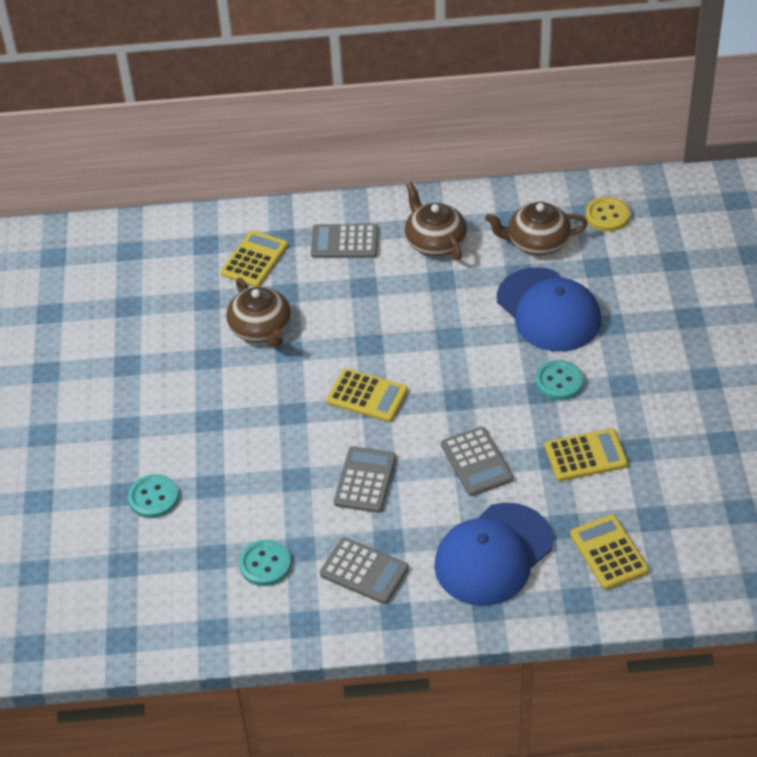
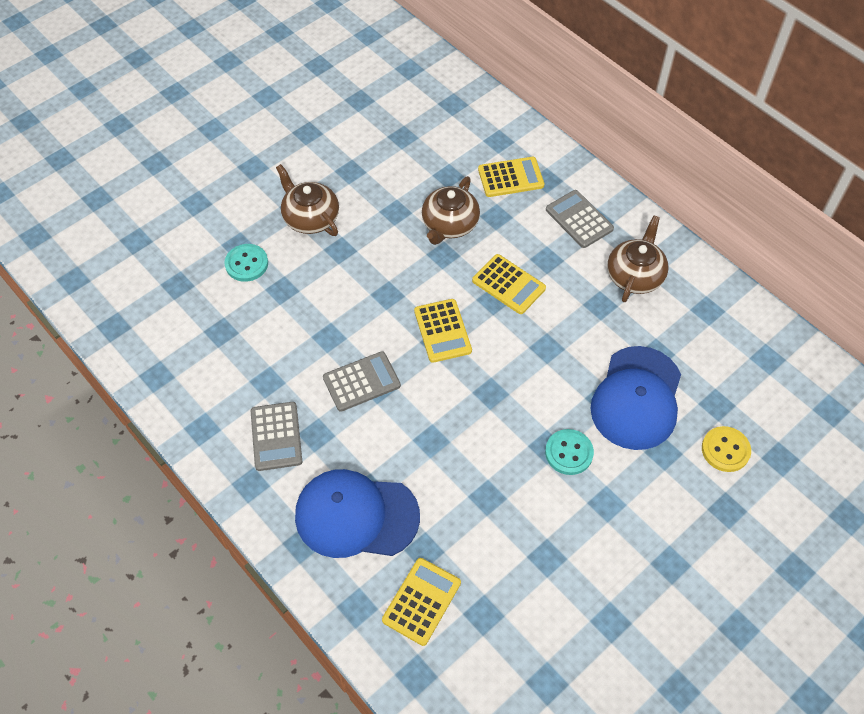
camera: 50 degrees right, 10 degrees up
turquoise button [239,539,291,586] -> none
grey calculator [441,427,513,496] -> none
brown teapot [485,202,588,255] -> brown teapot moved to [276,164,339,236]
yellow calculator [545,428,628,481] -> yellow calculator moved to [472,254,546,314]
yellow button [585,197,630,232] -> yellow button moved to [702,426,751,472]

